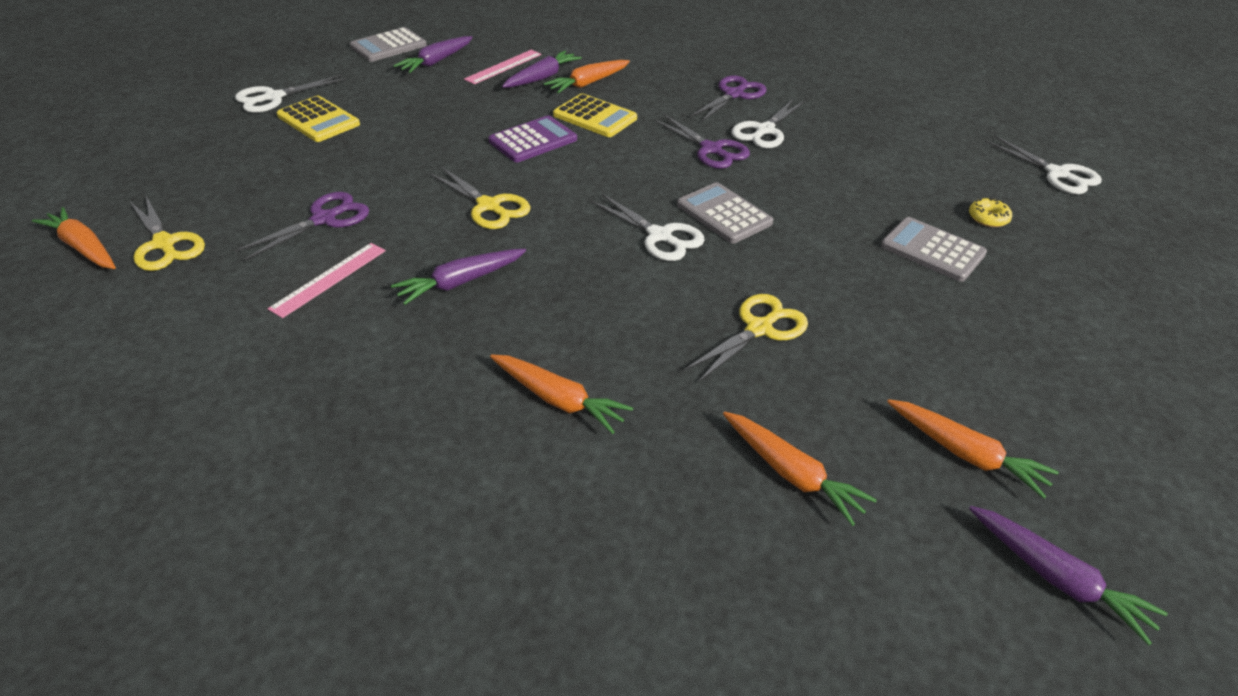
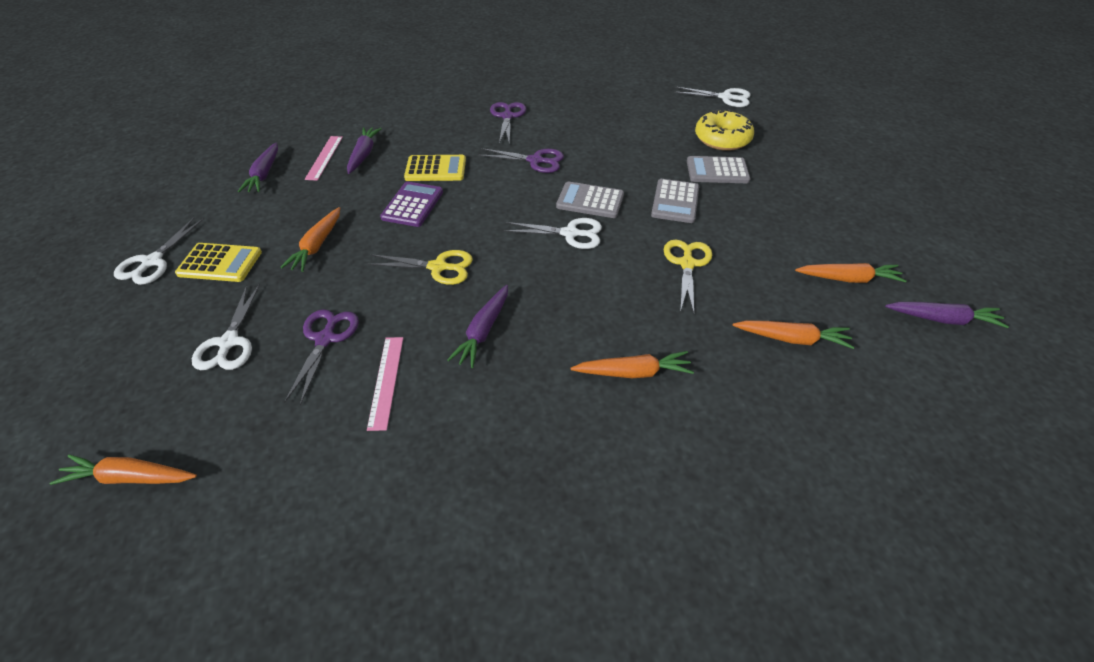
camera: 35 degrees left, 5 degrees up
yellow scissors [130,196,205,271] -> none
grey calculator [350,27,427,62] -> grey calculator moved to [651,179,699,223]
orange carrot [544,60,630,94] -> orange carrot moved to [281,207,340,272]
white scissors [731,99,805,148] -> white scissors moved to [192,284,260,370]
yellow donut [969,197,1012,227] -> yellow donut [695,109,754,151], size x2.15

